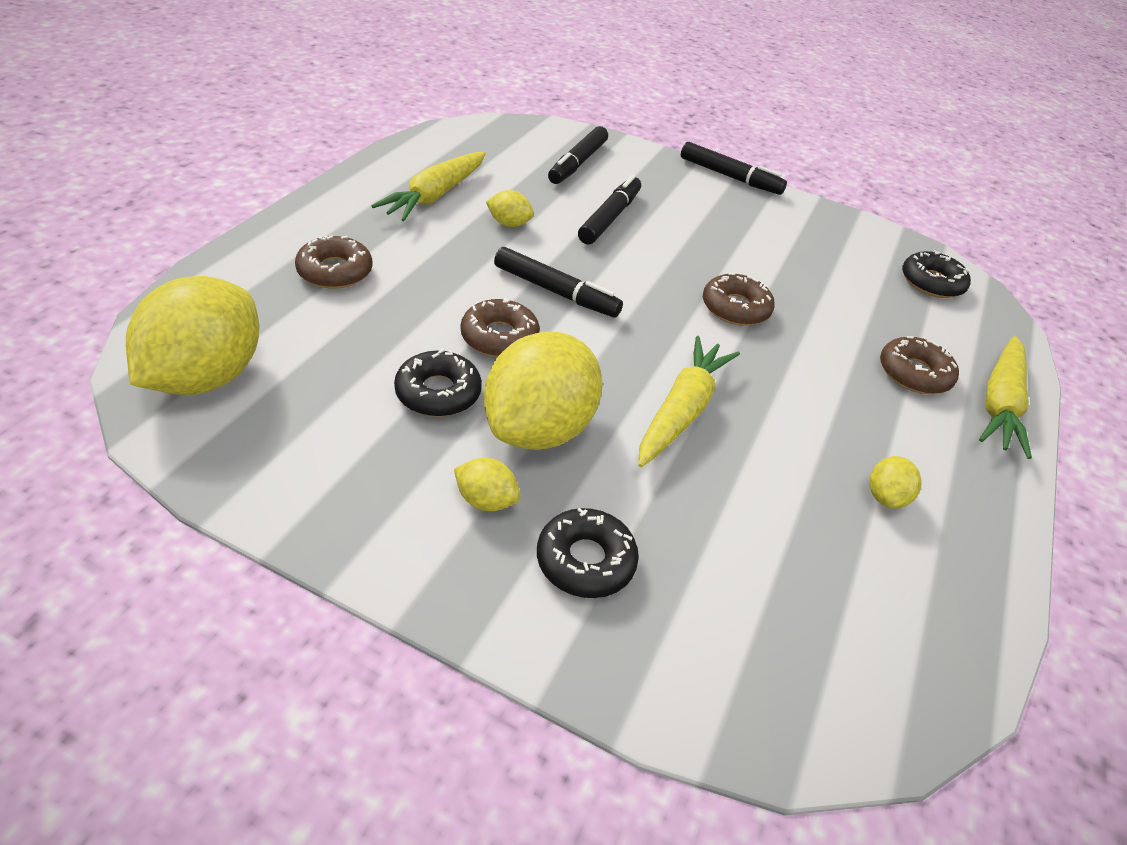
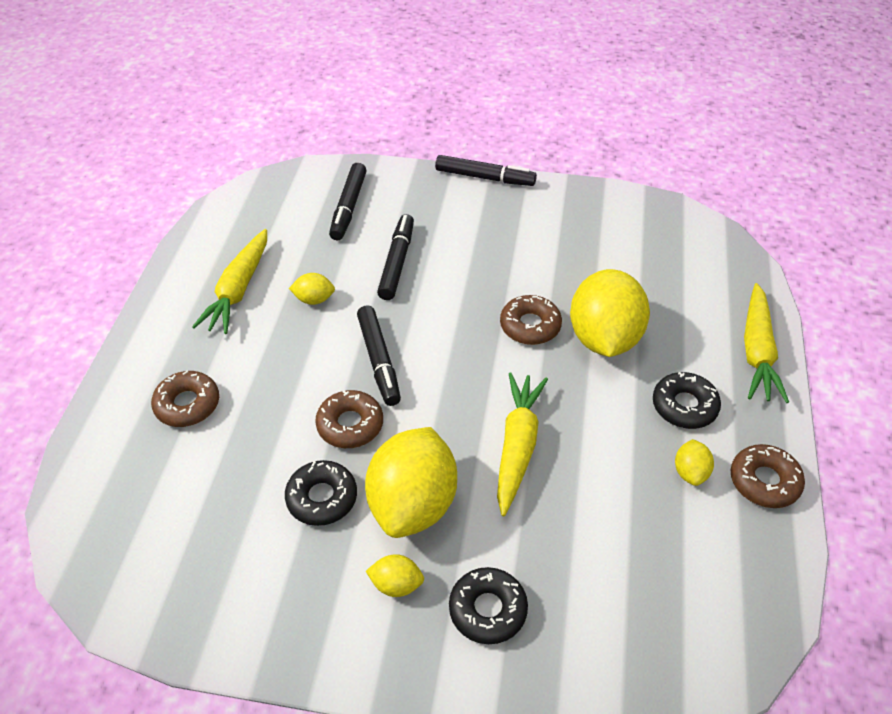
camera: 10 degrees left, 5 degrees up
yellow lemon [126,276,259,395] -> yellow lemon moved to [570,269,650,357]
black marker [494,247,623,317] -> black marker turned 60 degrees clockwise [357,306,401,406]
brown donut [880,336,959,394] -> brown donut moved to [731,444,805,508]
black donut [902,250,971,298] -> black donut moved to [653,372,721,429]

